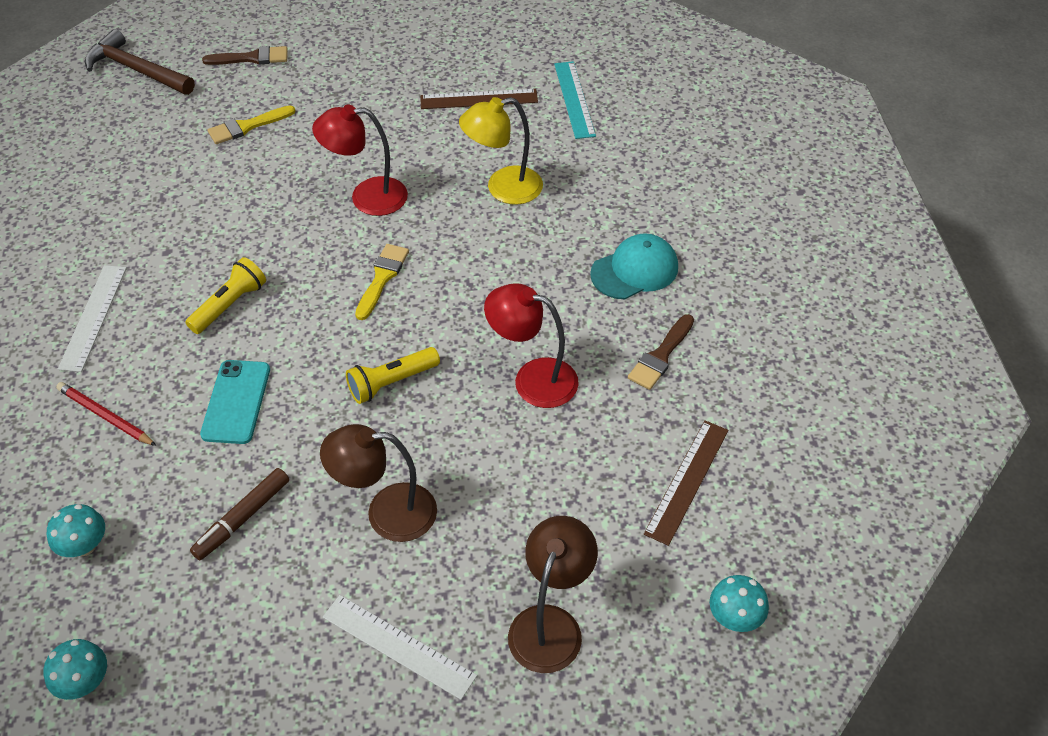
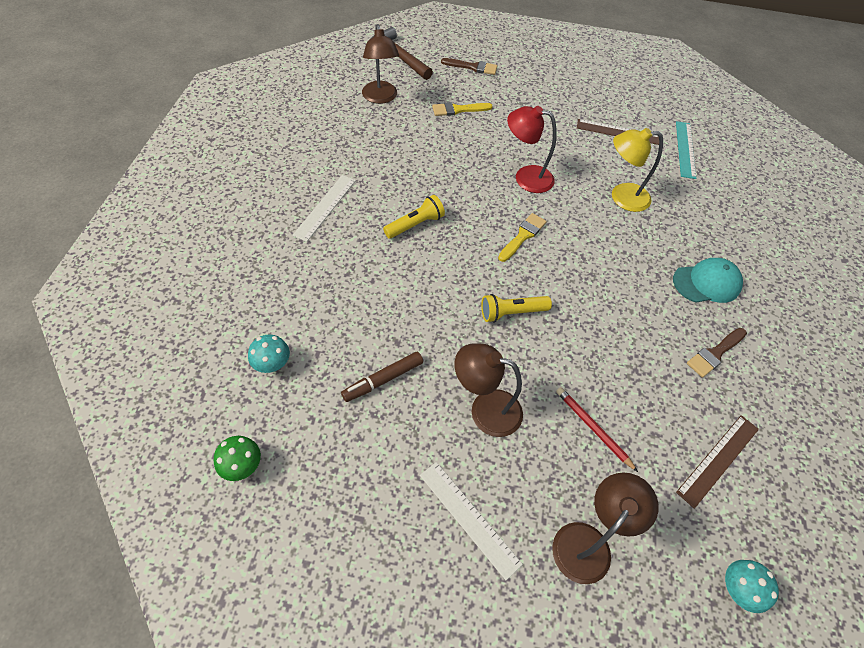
camera: 15 degrees right, 5 degrees up
turquoise mushroom [44,639,107,700] -> green mushroom [214,436,261,481]
red pencil [56,382,157,446] -> red pencil moved to [556,387,638,472]
turquoise phone [200,360,270,444] -> none
red lamp [484,283,579,408] -> none
none -> brown lamp [362,24,399,104]

